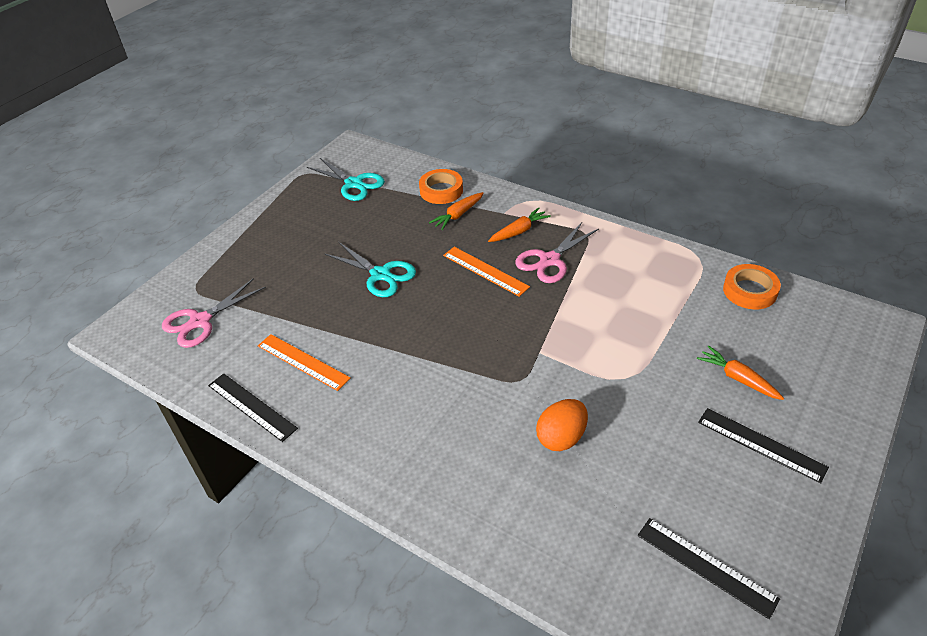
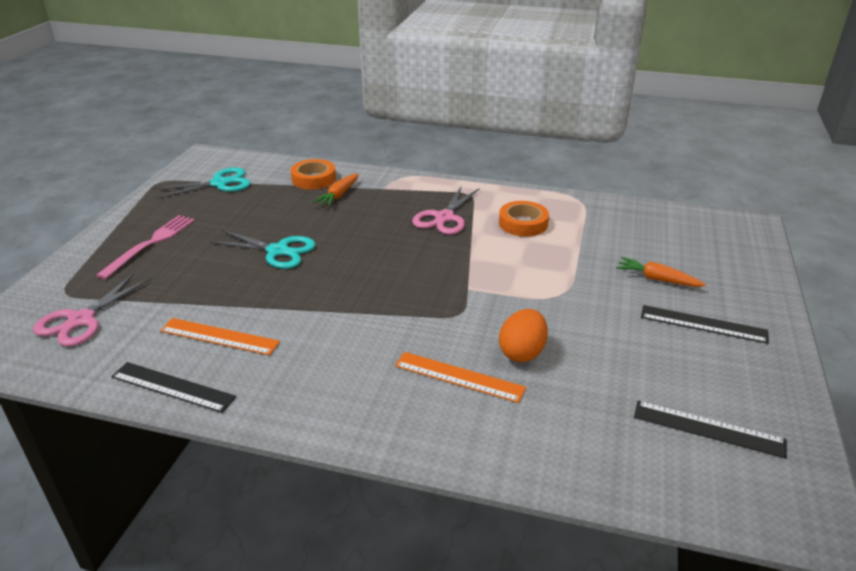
camera: 20 degrees left, 10 degrees down
turquoise scissors [307,158,385,201] -> turquoise scissors turned 45 degrees counterclockwise [153,167,251,199]
orange ruler [443,247,530,297] -> orange ruler moved to [395,352,526,403]
orange carrot [488,208,551,242] -> none
orange tape [723,264,781,310] -> orange tape moved to [499,201,549,237]
none -> pink fork [96,215,195,279]

